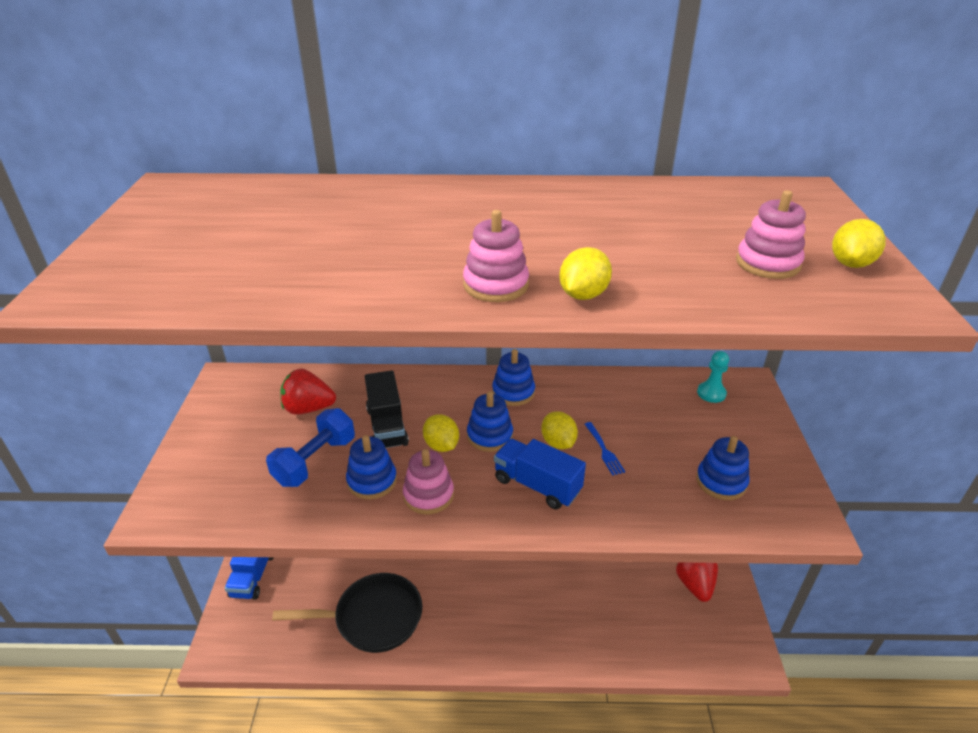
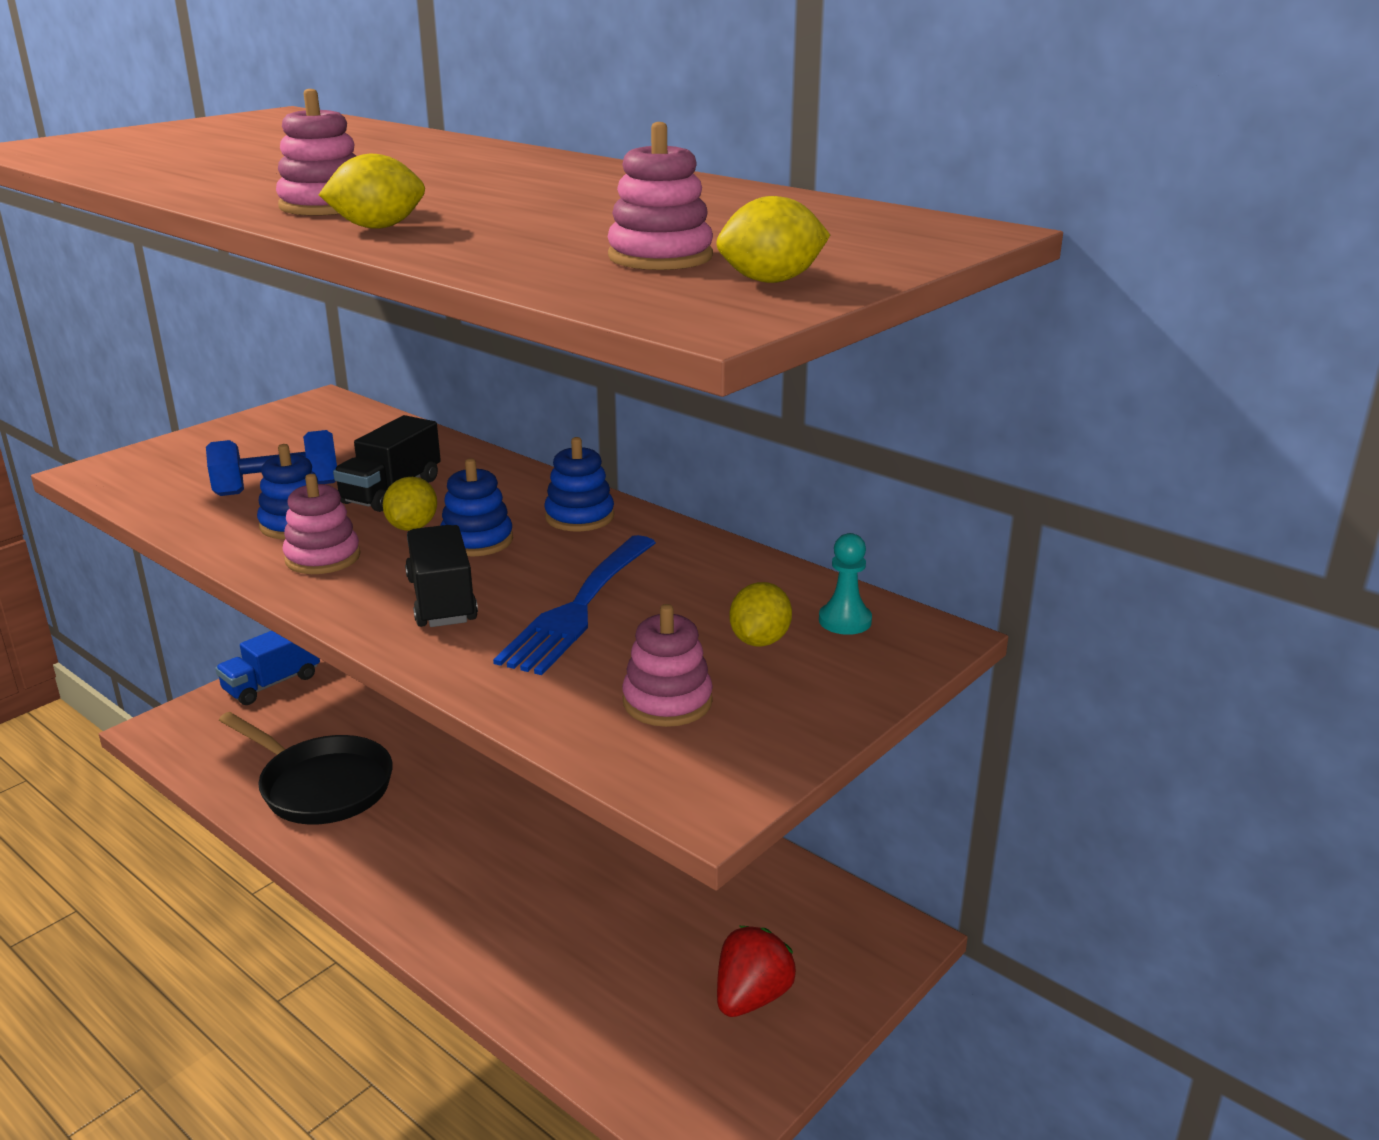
camera: 40 degrees right, 10 degrees down
red strawberry [280,369,336,415] -> none
blue truck [494,439,586,509] -> black truck [405,525,478,627]
yellow lemon [541,411,578,449] -> yellow lemon moved to [730,582,792,647]
blue fork [585,422,625,476] -> blue fork [493,535,656,675], size x2.23
blue stacking toy [696,436,750,500] -> pink stacking toy [622,604,713,727]

